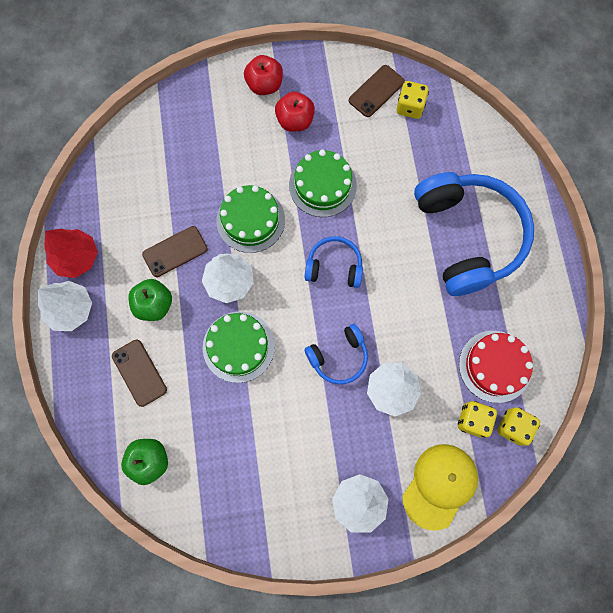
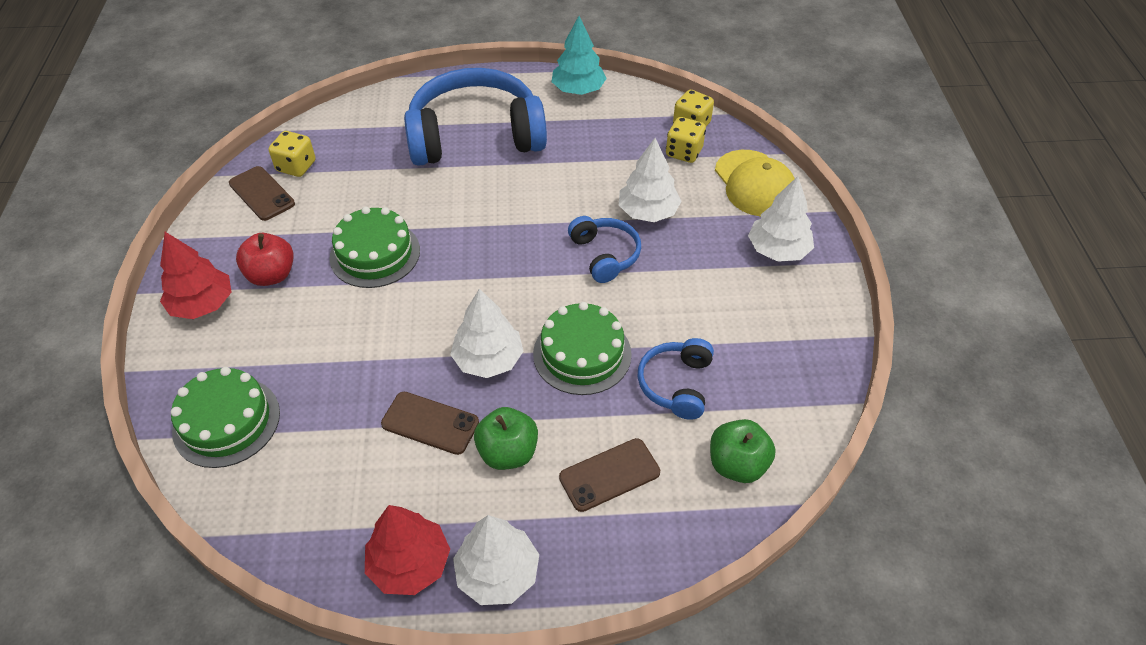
camera: 85 degrees left, 25 degrees down
brown phone [142,226,208,277] -> brown phone turned 45 degrees counterclockwise [381,392,479,455]
green cake [217,185,285,253] -> green cake moved to [171,367,280,468]
red apple [244,55,283,95] -> red tree [160,232,232,319]
blue headphones [304,236,363,288] -> blue headphones moved to [638,338,714,420]
yellow cap [402,444,478,531] -> yellow cap turned 150 degrees counterclockwise [715,150,795,217]
red cake [459,331,533,403] -> none
none -> turquoise tree [551,16,607,95]

